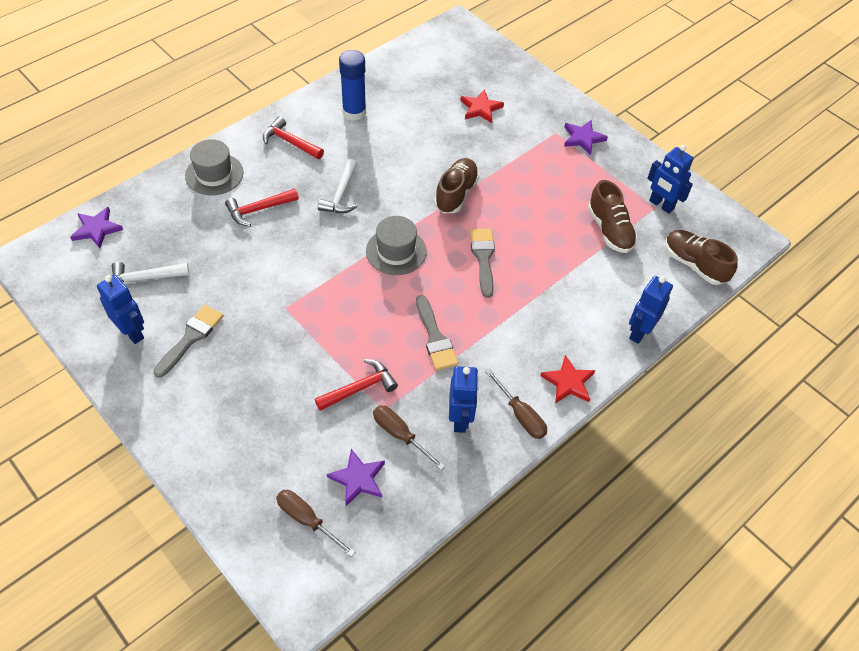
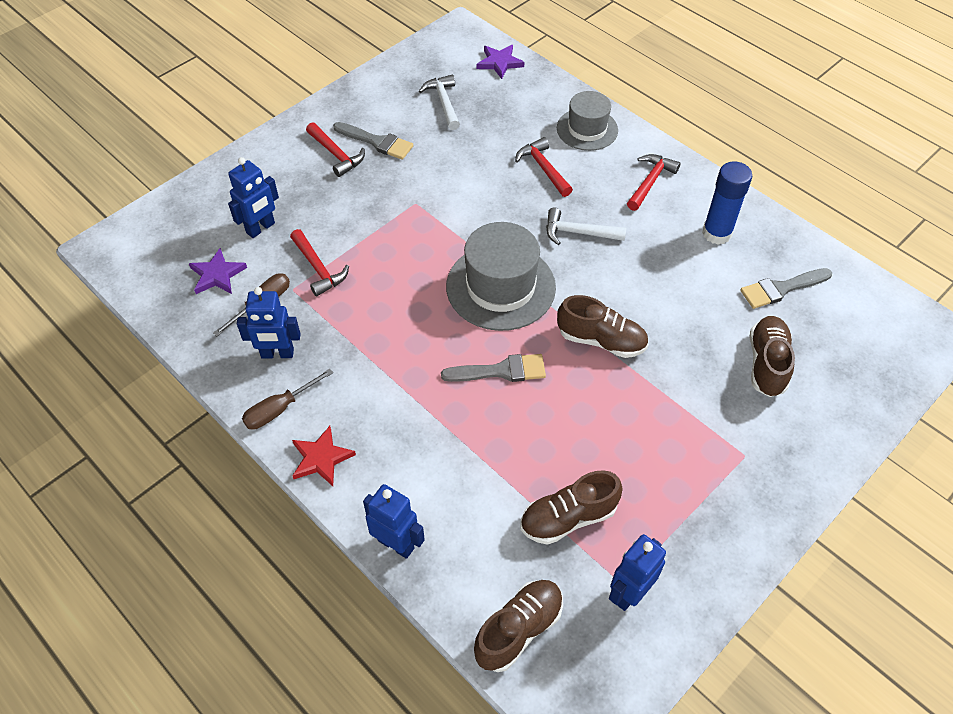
camera: 90 degrees right, 0 degrees up
blue robot [97,275,144,344] -> blue robot moved to [228,157,279,238]
brown screwdriver [276,490,355,557] -> none
grey hat [366,216,427,275] -> grey hat [446,222,556,331], size x1.56
grey brush [416,295,458,370] -> grey brush moved to [740,268,832,309]
red star [460,89,504,123] -> brown shoe [750,316,795,397]
purple star [564,120,608,155] -> none
none -> red hammer [306,122,365,177]

